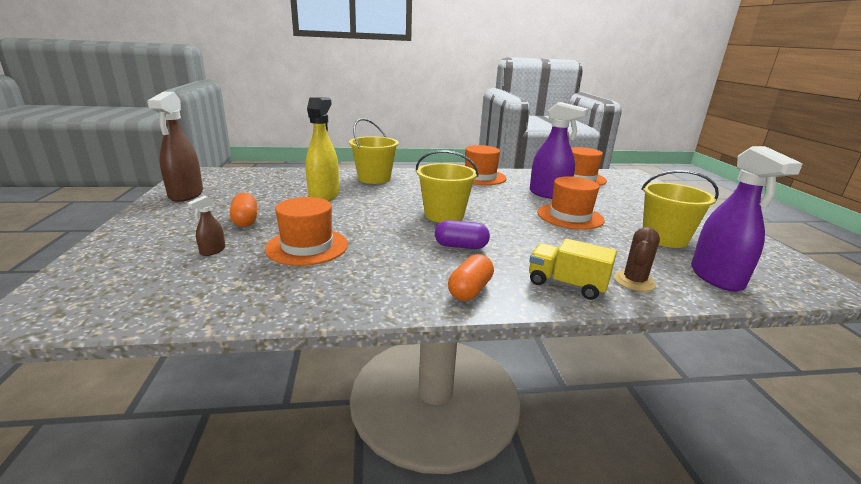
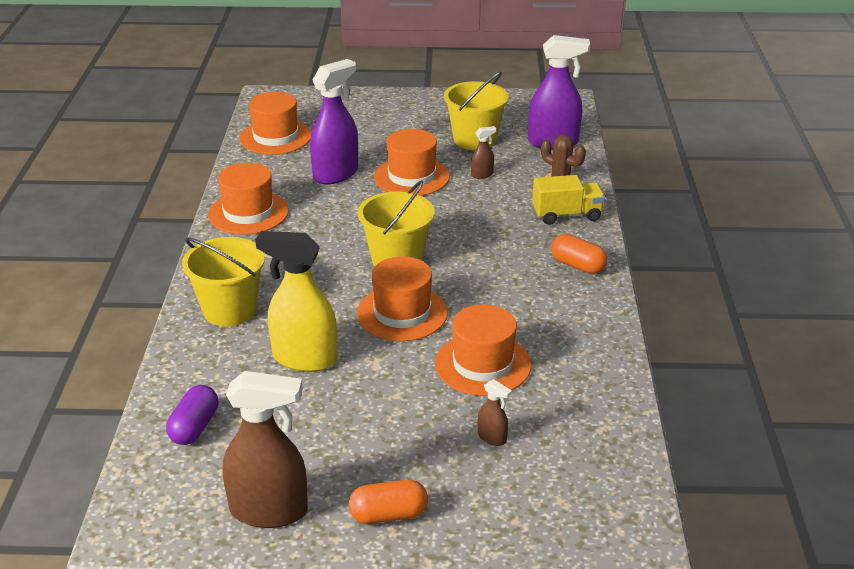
camera: 80 degrees left, 10 degrees up
orange capsule [230,193,257,227] -> orange capsule moved to [349,480,428,524]
purple capsule [435,220,490,249] -> purple capsule moved to [166,385,218,445]
yellow truck [529,239,617,300] -> yellow truck turned 135 degrees counterclockwise [532,175,605,225]
none -> orange hat [357,256,448,341]
none -> brown spray bottle [471,126,496,179]

